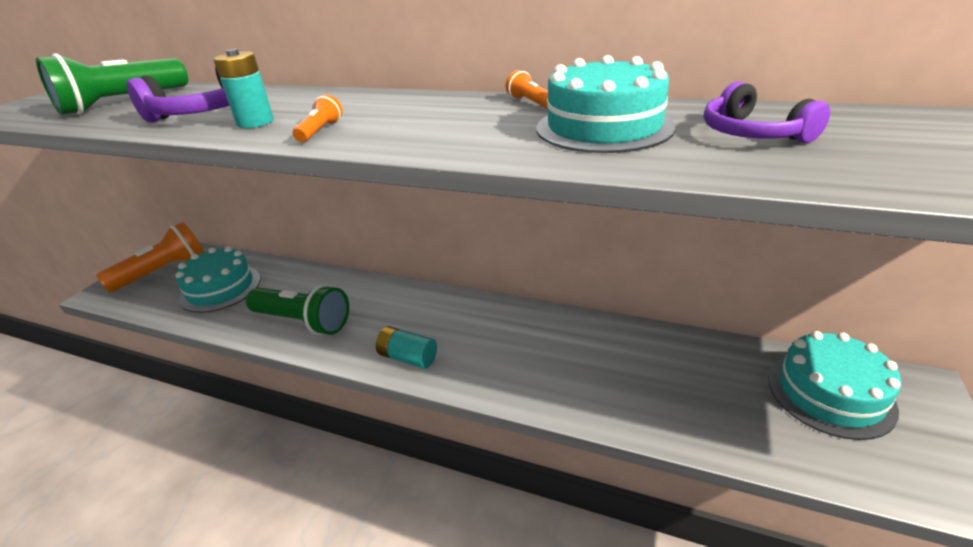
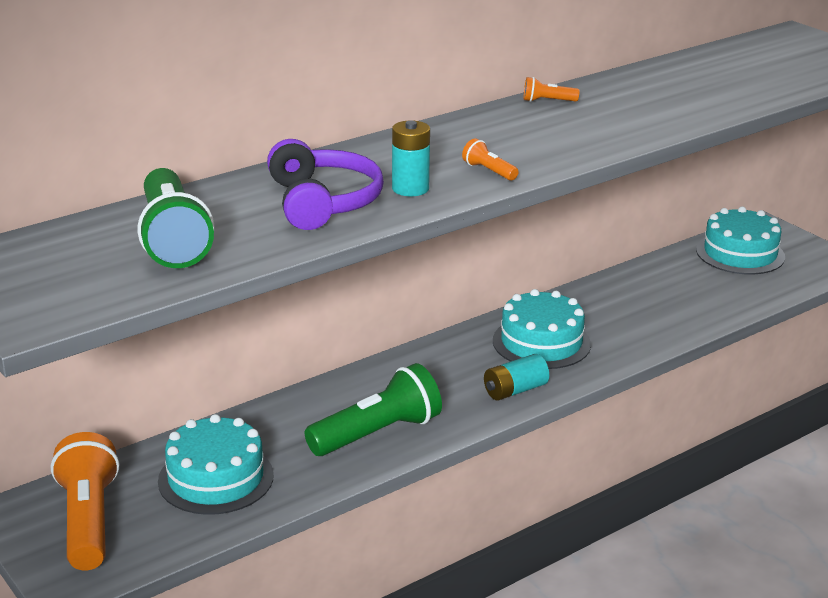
camera: 60 degrees left, 5 degrees down
turquoise cake [537,55,676,153] -> turquoise cake moved to [493,289,591,369]
purple headphones [704,82,830,143] -> none

